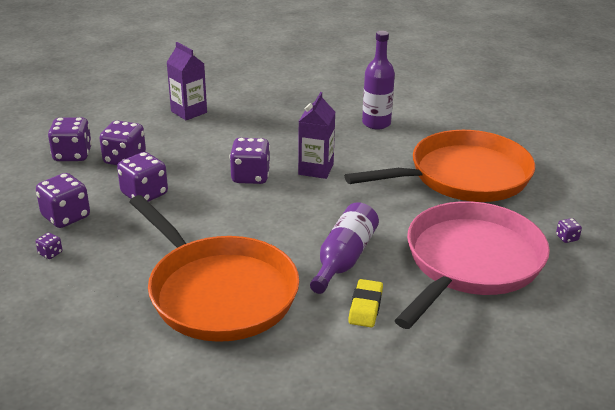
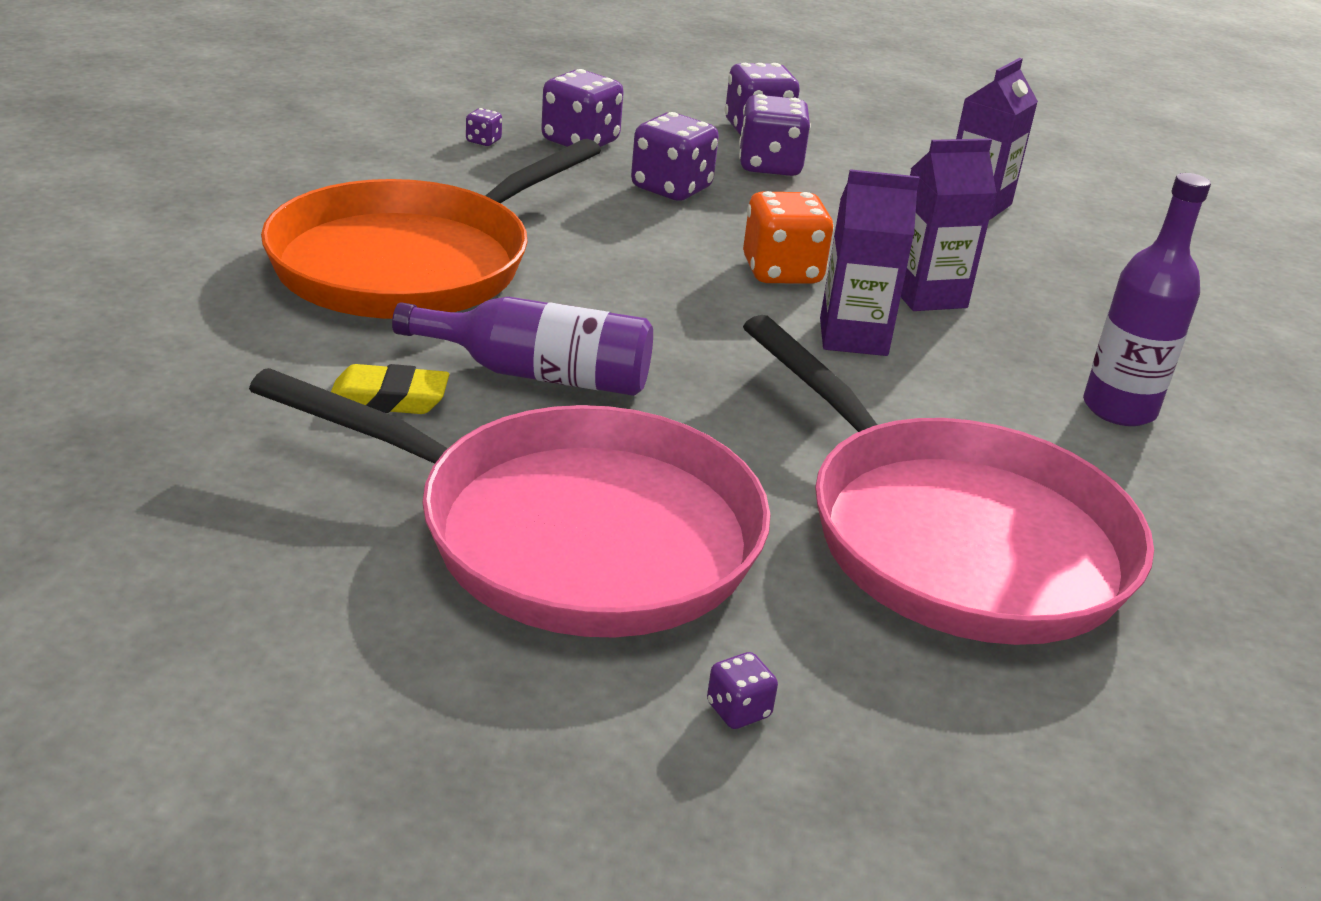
camera: 75 degrees right, 0 degrees up
purple dice [230,138,270,184] -> orange dice [743,191,834,283]
orange pan [345,130,535,202] -> pink pan [743,315,1154,645]
none -> purple carton [901,138,996,311]

